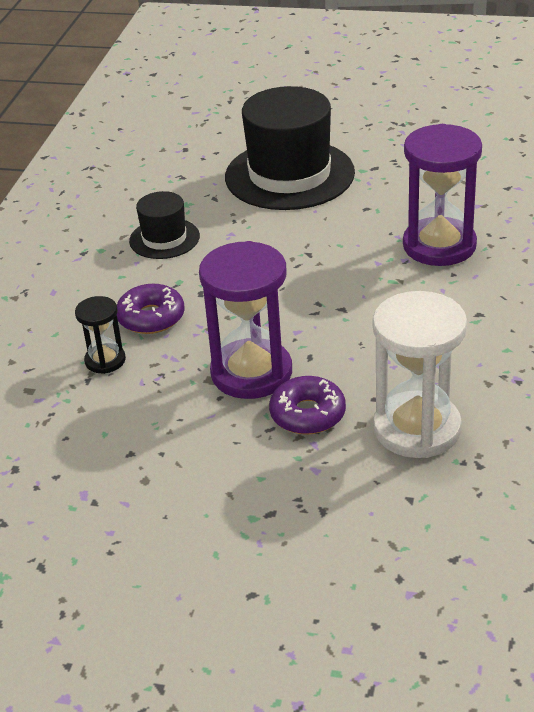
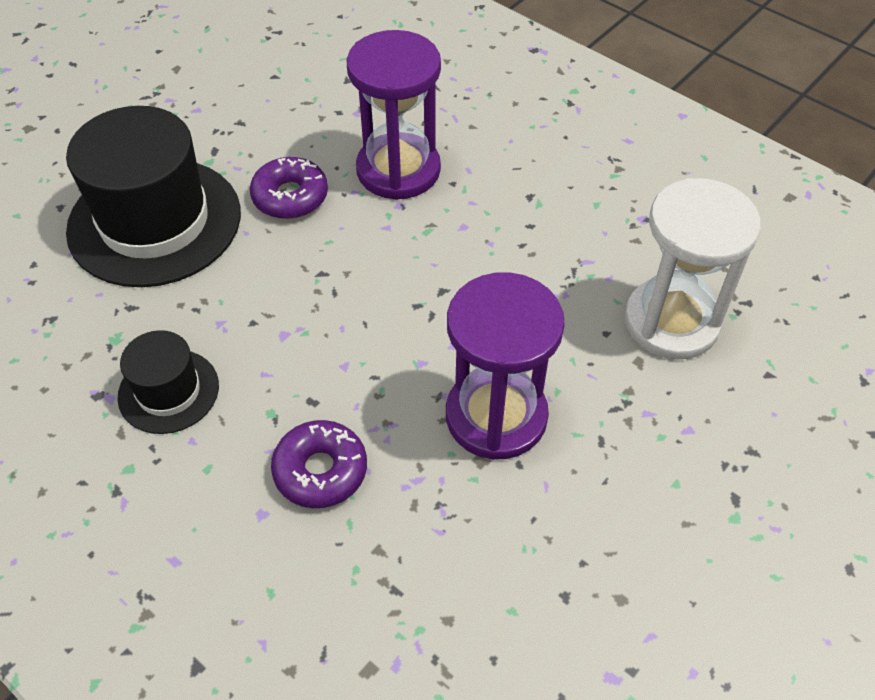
camera: 65 degrees left, 15 degrees up
black hourglass [75,296,126,374] -> none
purple donut [269,376,346,434] -> purple donut moved to [250,157,328,219]

